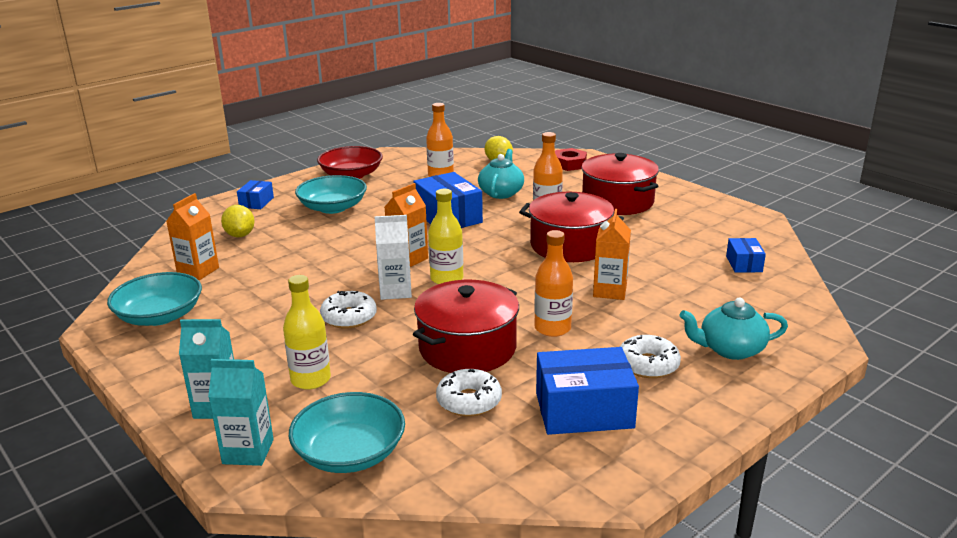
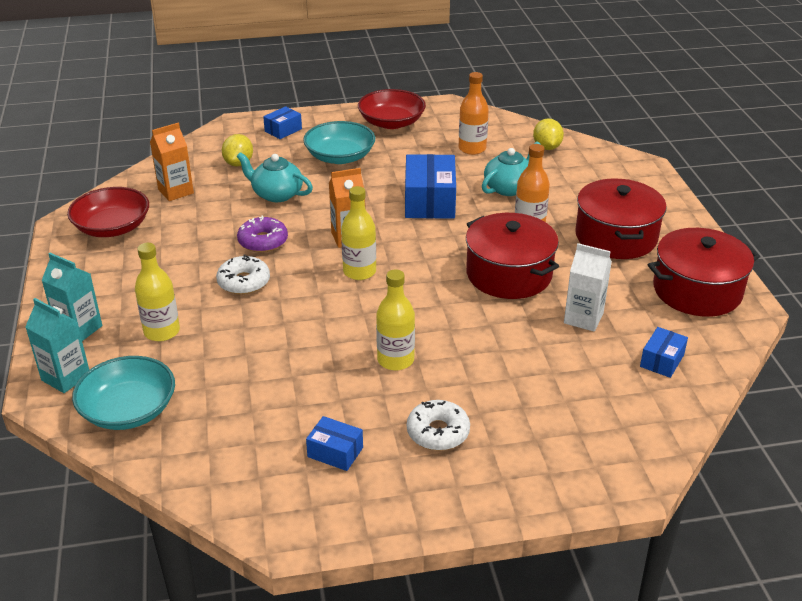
camera: 30 degrees right, 10 degrees up
turquoise bowl [107,272,202,326] -> red bowl [67,187,149,237]
white carton [375,215,412,300] -> white carton moved to [564,243,612,332]
red pot [413,280,519,373] -> red pot moved to [648,228,760,317]
white donut [436,369,502,417] -> none
orange bottle [534,230,573,337] -> yellow bottle [376,269,415,371]
blue box [536,347,639,435] -> blue box [306,416,363,471], size x0.53
red nut [555,148,587,171] -> none
orange carton [593,209,631,300] -> none
turquoise teapot [679,298,788,360] -> turquoise teapot moved to [237,152,313,202]
none -> purple donut [237,215,288,253]

